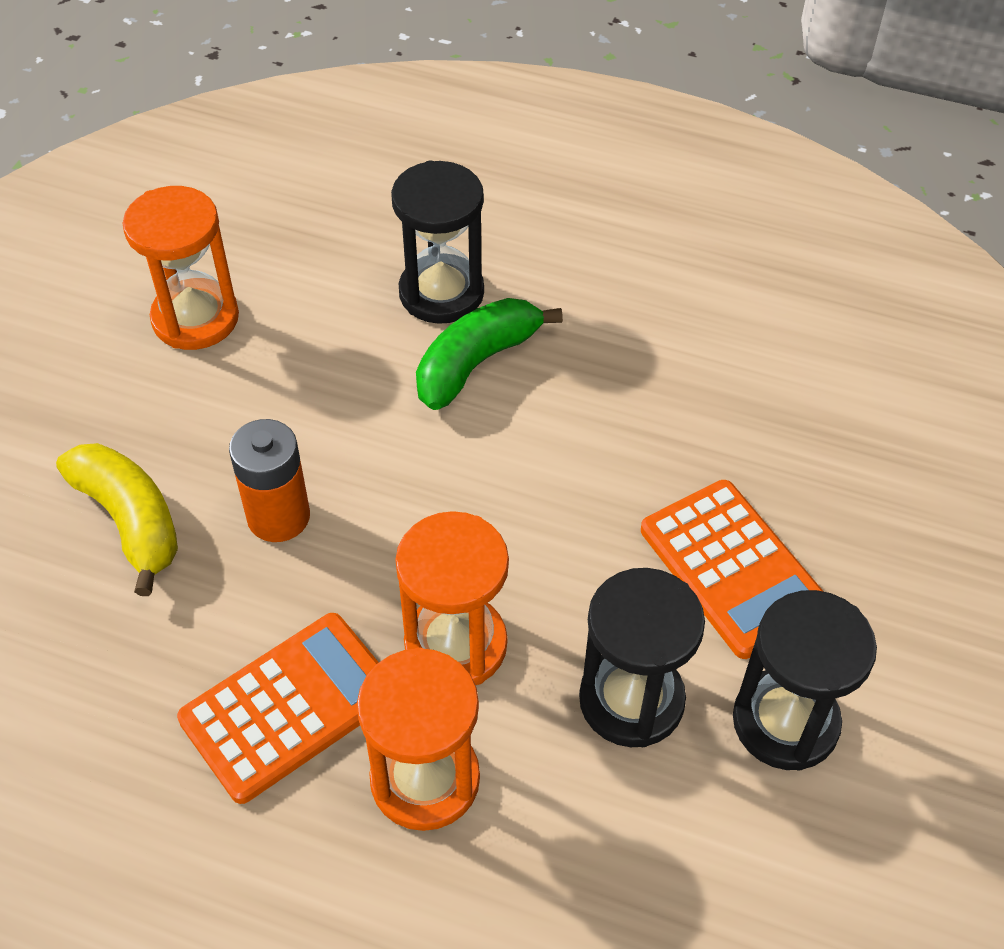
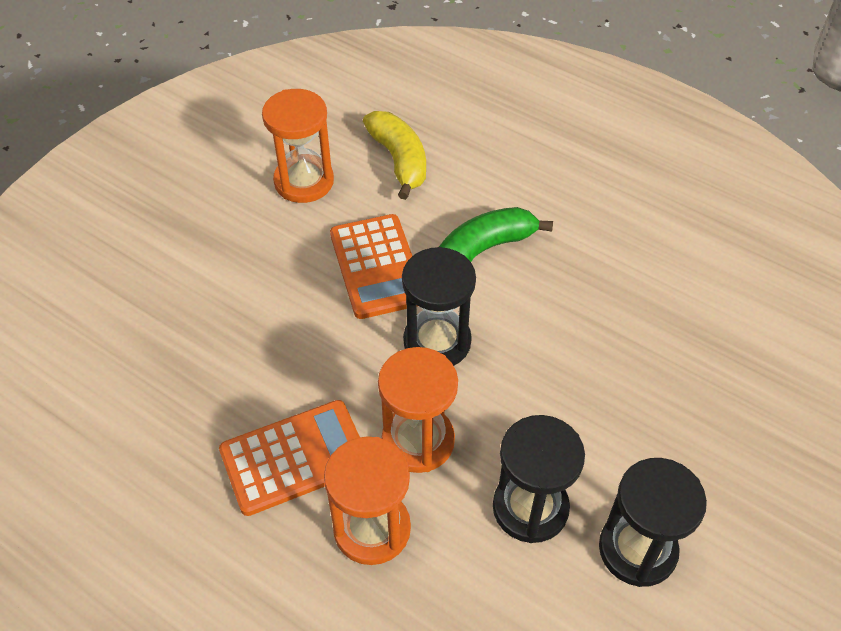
camera: 15 degrees right, 0 degrees up
yellow banana [56,443,178,596] -> yellow banana moved to [363,111,426,200]
orange battery [229,419,310,542] -> none
black hourglass [391,161,484,324] -> black hourglass moved to [402,247,476,366]
orange calculator [641,480,824,659] -> orange calculator moved to [330,214,418,319]

